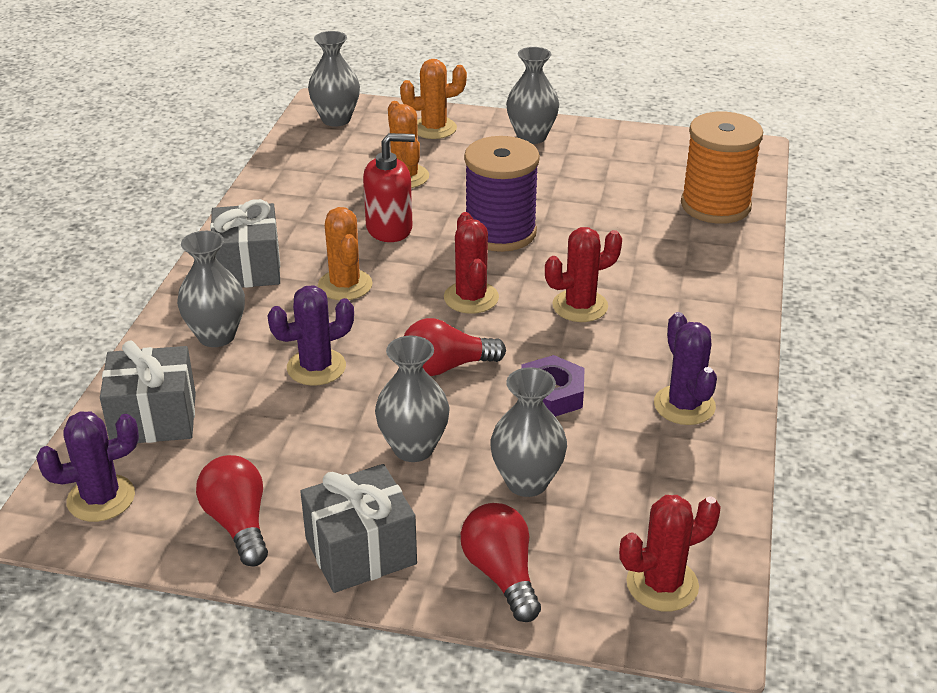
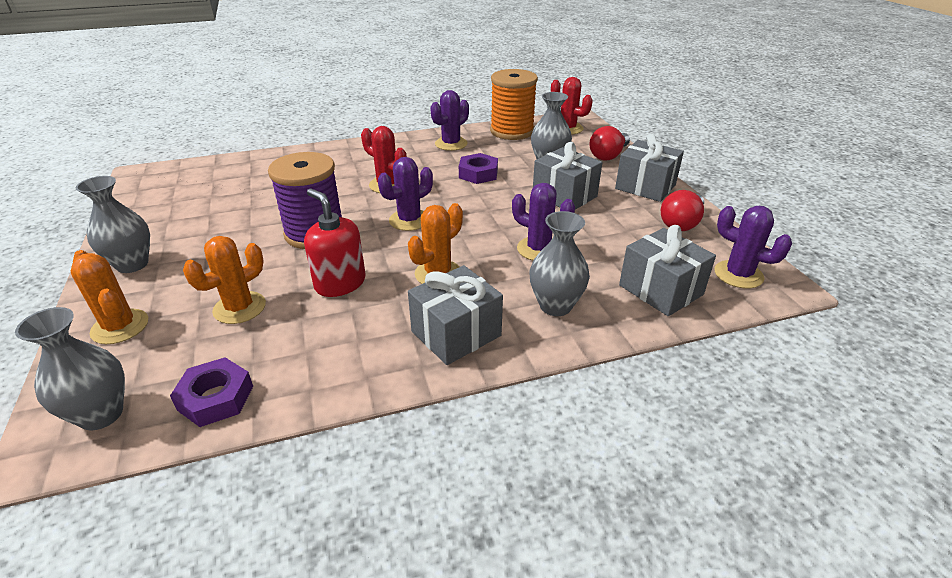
camera: 120 degrees left, 0 degrees up
grey vase [375,336,450,462] -> grey gift [533,142,602,210]
red light bulb [404,318,506,376] -> none
red cactus [444,212,499,314] -> purple cactus [378,157,433,231]
orange spool [681,112,763,224] -> orange spool moved to [490,69,538,140]
none -> purple nut [170,357,253,427]

